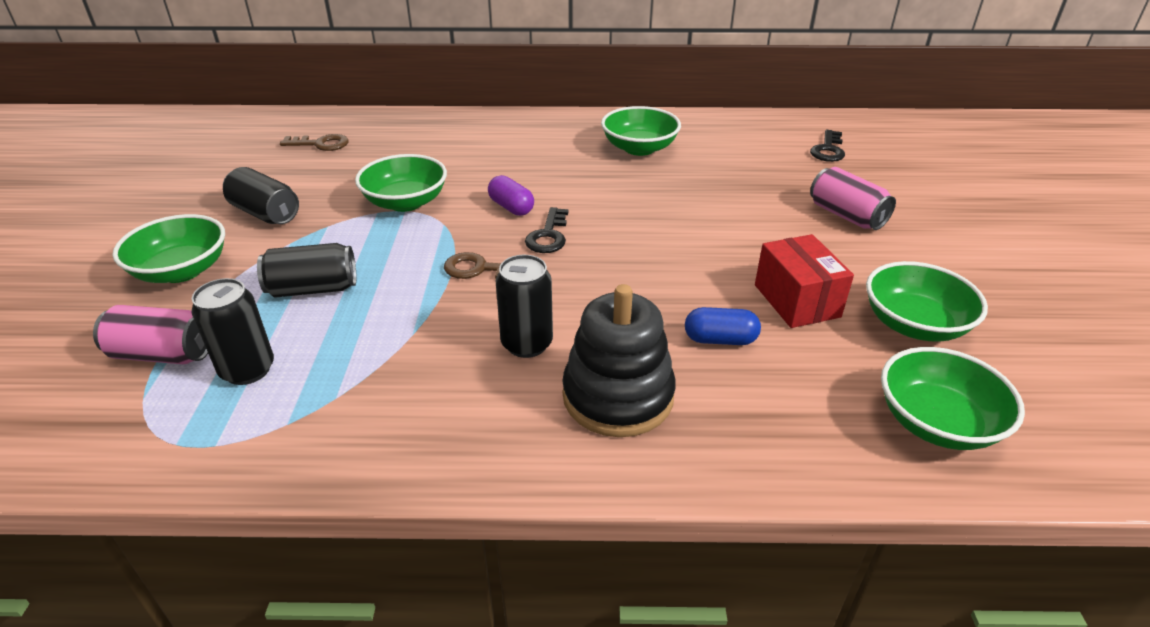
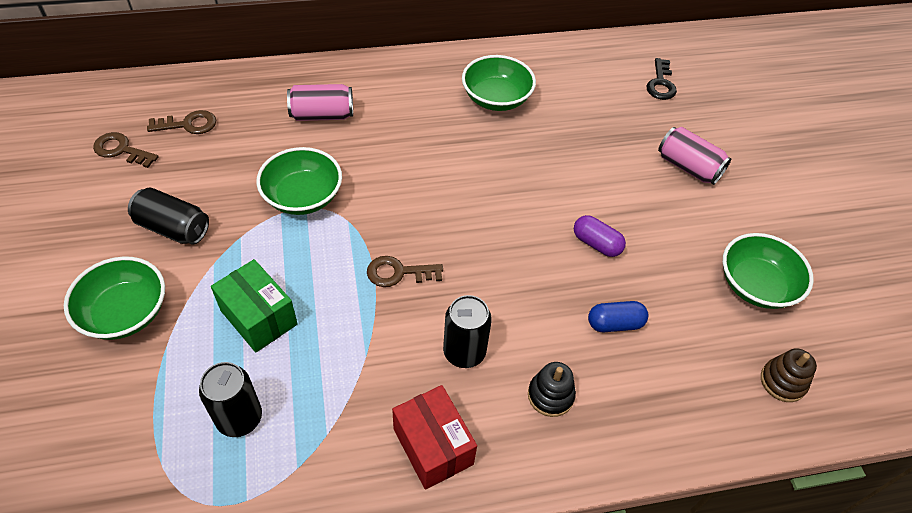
camera: 15 degrees left, 15 degrees up
pink can [93,305,208,364] -> pink can moved to [287,84,353,121]
black can [257,243,356,298] -> green box [211,259,298,352]
purple capsule [488,175,534,216] -> purple capsule moved to [574,215,626,257]
black key [525,207,569,253] -> none
black stacking toy [562,284,676,437] -> black stacking toy [528,362,576,417], size x0.53
red box [755,234,854,328] -> red box moved to [392,385,477,490]
green bowl [881,347,1025,450] -> brown stacking toy [761,348,817,402]
none -> brown key [93,132,159,168]

